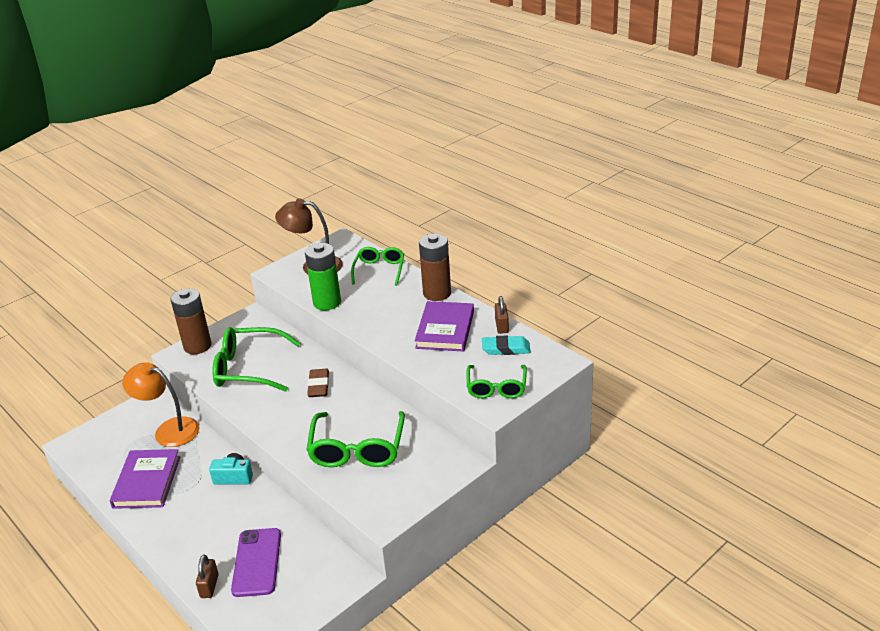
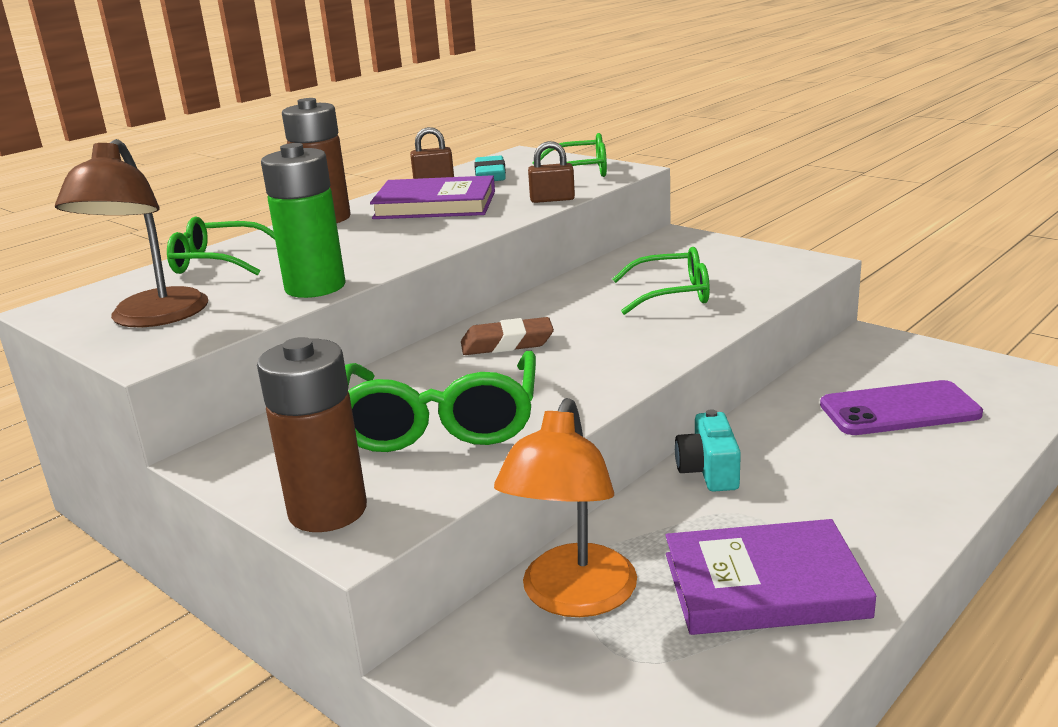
camera: 95 degrees left, 10 degrees down
brown padlock [196,555,219,598] -> brown padlock moved to [528,141,575,203]
green glasses [307,411,405,467] -> green glasses [612,247,710,315], size x0.64

